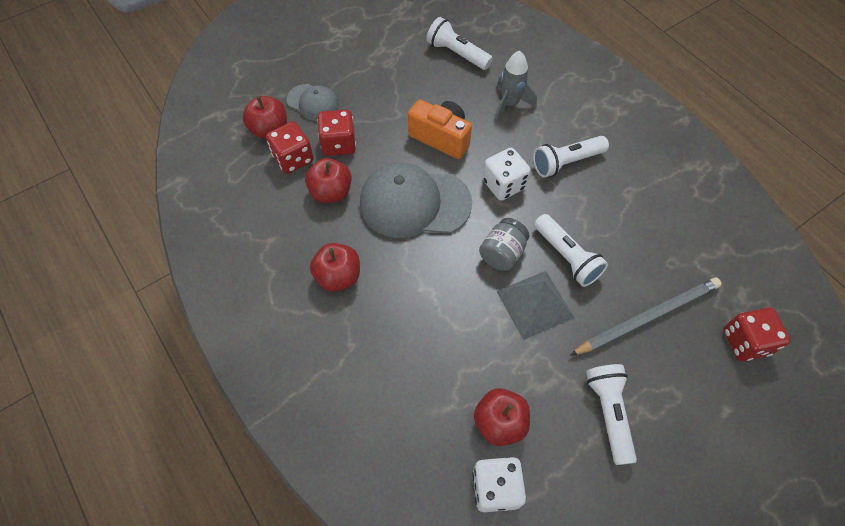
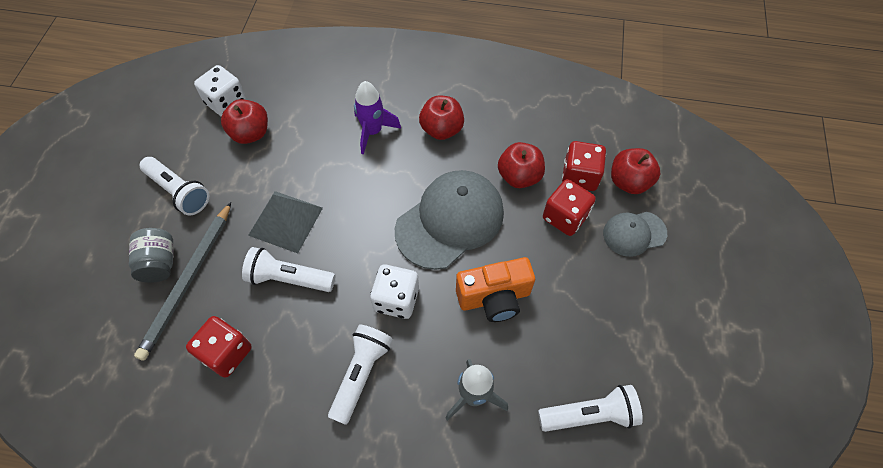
camera: 135 degrees right, 0 degrees up
grey jar [479,218,530,271] -> grey jar moved to [129,228,173,283]
red dice [723,307,790,361] -> red dice moved to [186,316,252,377]
none -> purple rocket [354,81,401,155]

